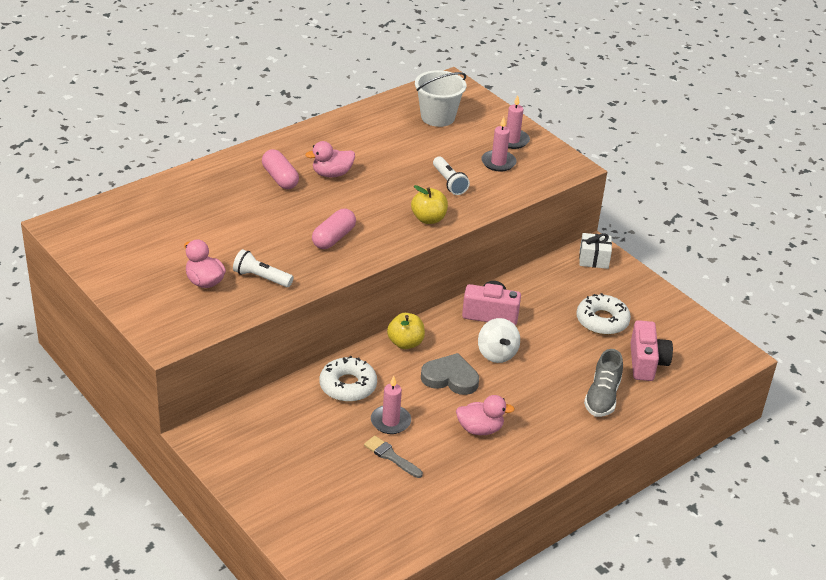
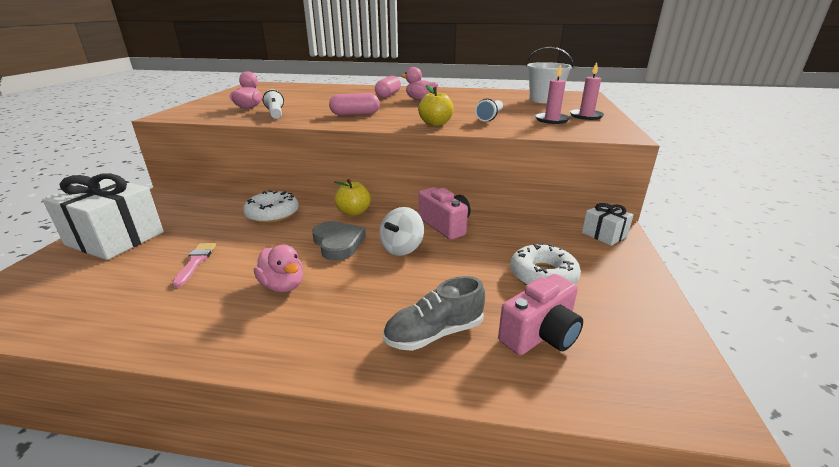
camera: 50 degrees right, 10 degrees down
grey brush [364,436,423,478] -> pink brush [172,243,216,288]
pink candle [371,376,411,434] -> none
none -> white gift [42,173,164,260]

